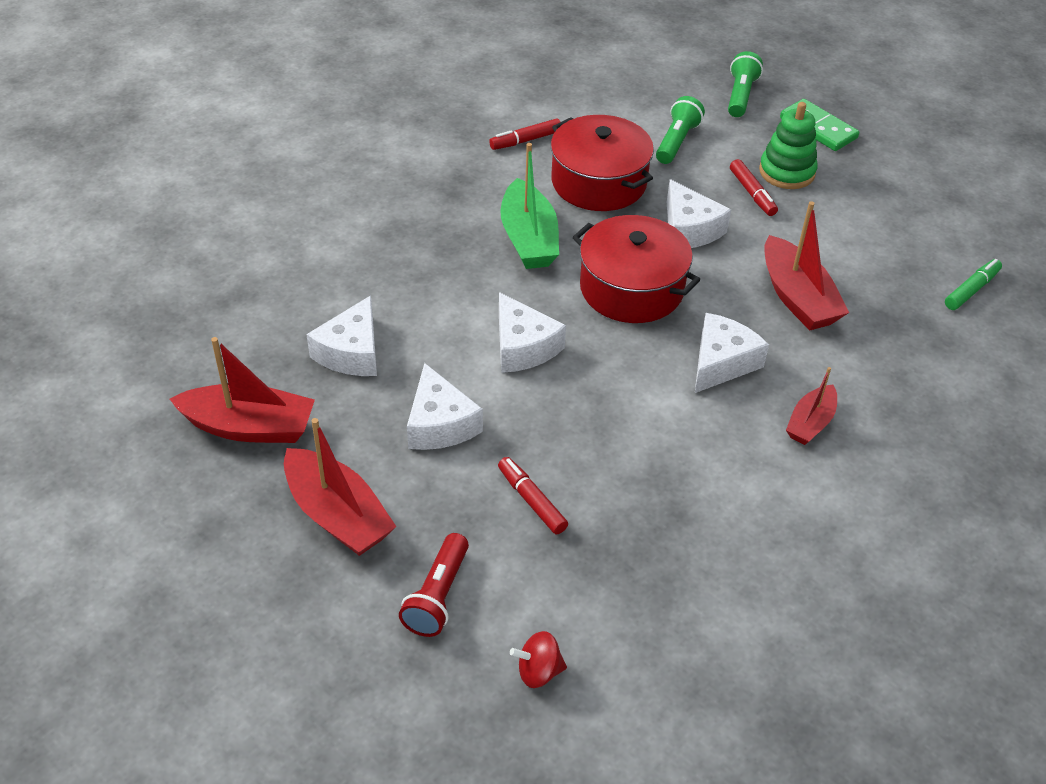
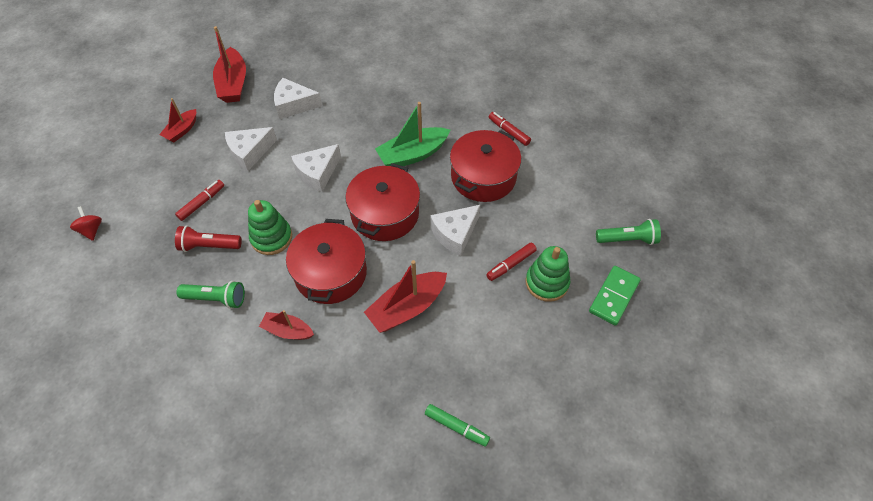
camera: 75 degrees right, 10 degrees up
red boat [284,418,397,556] -> red boat [159,98,196,142], size x0.60
red flashlight [399,533,469,637] -> red flashlight moved to [175,226,242,252]
green flashlight [656,96,705,164] -> green flashlight moved to [177,281,245,309]
white cheese [695,313,769,393] -> red pot [286,219,367,304]
none -> green stacking toy [248,200,292,255]

